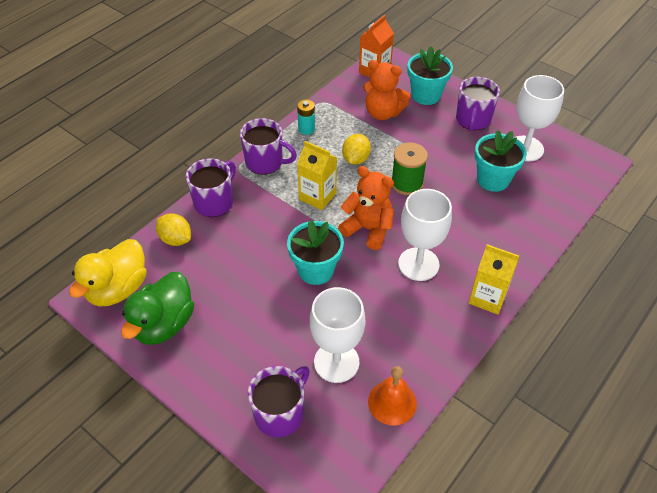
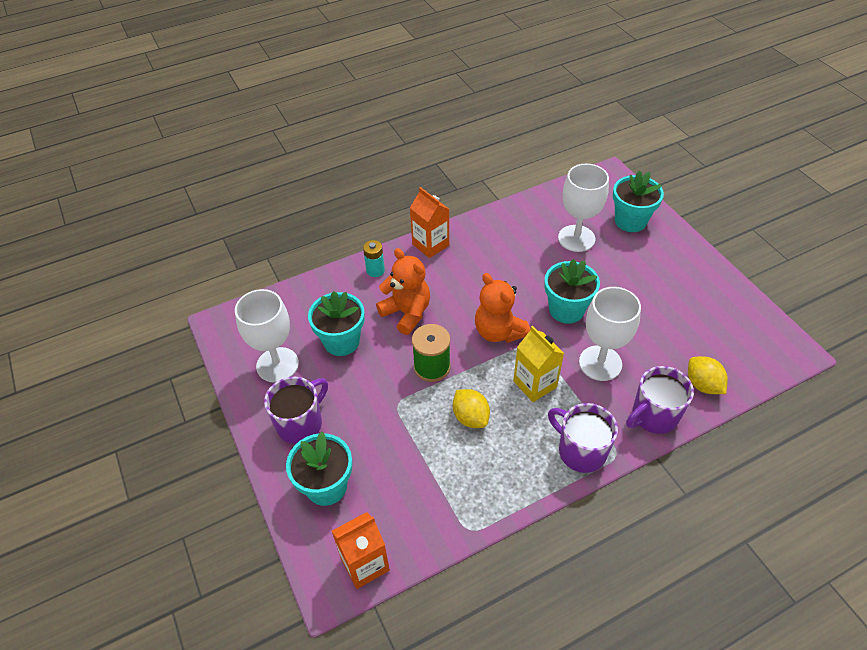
camera: 155 degrees left, 0 degrees up
yellow duck [69,239,147,307] -> none
green duck [121,272,194,345] -> none
purple mug [248,366,310,438] -> turquoise flower pot [613,170,664,232]
turquoise battery [297,100,315,135] -> turquoise battery moved to [363,240,385,277]
yellow lemon [342,134,371,165] -> yellow lemon turned 75 degrees counterclockwise [453,389,490,428]
orange teddy bear [363,60,410,120] -> orange teddy bear moved to [376,248,430,335]
orange bell [368,366,417,426] -> none
white goblet [398,189,452,281] -> white goblet moved to [579,287,641,381]
yellow carton [469,244,519,315] -> orange carton [410,187,449,258]

